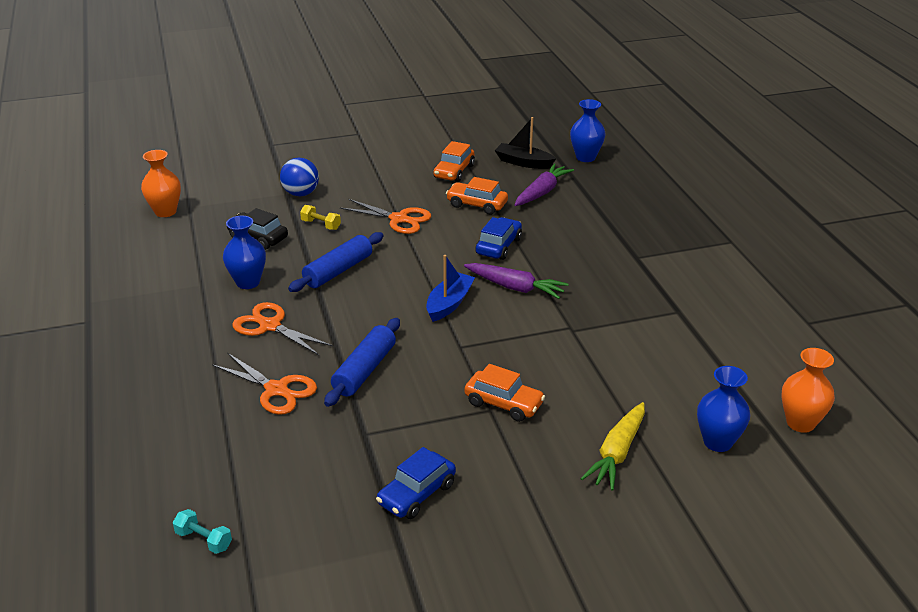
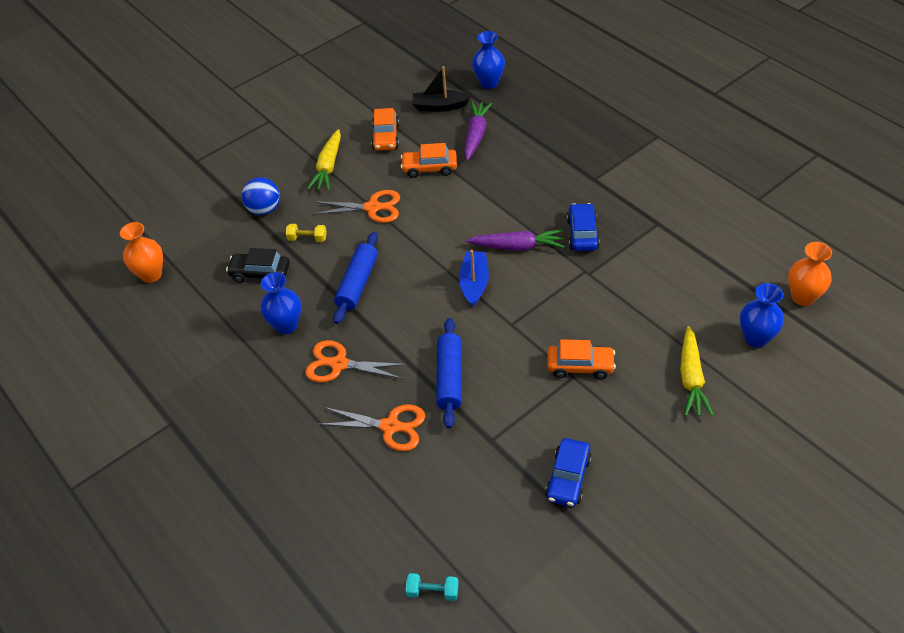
camera: 20 degrees left, 15 degrees up
blue car [475,217,522,260] -> blue car moved to [567,203,600,251]
none -> yellow carrot [307,129,341,191]

